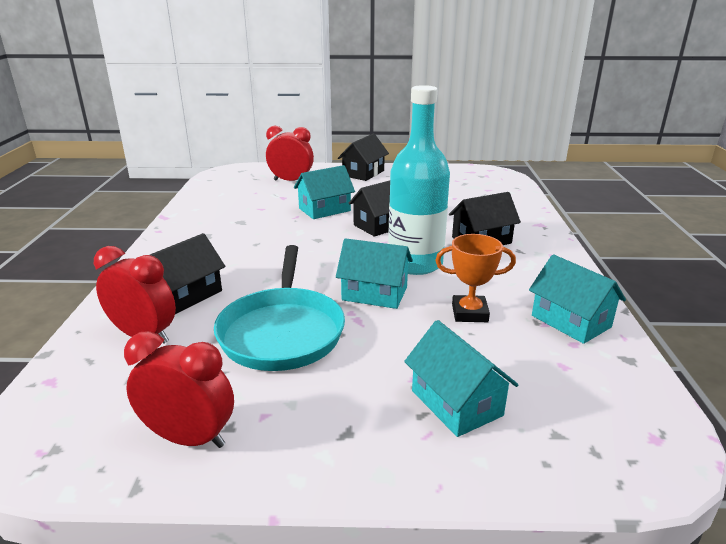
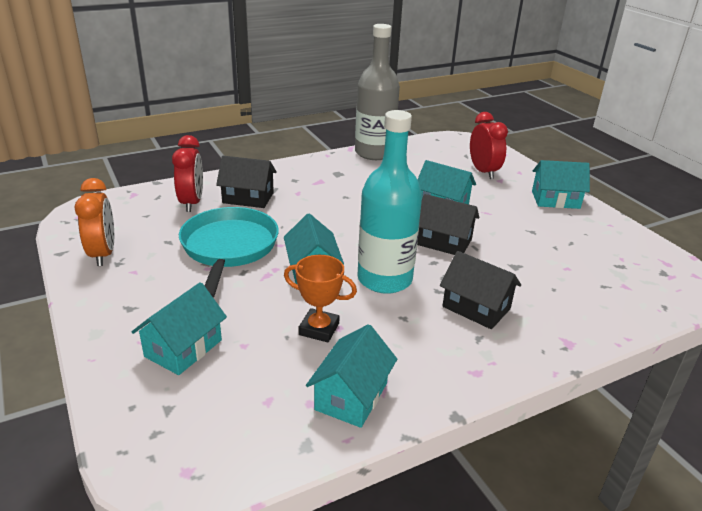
camera: 60 degrees right, 5 degrees up
red clock [124,331,234,448] -> orange clock [75,178,114,266]
turquoise pan [214,245,345,371] -> turquoise pan turned 120 degrees clockwise [179,207,279,298]
black house [338,133,389,181] -> turquoise house [532,160,590,209]
orange trophy [435,234,516,322] -> orange trophy turned 45 degrees counterclockwise [284,255,357,342]
none -> grey bottle [355,24,400,160]

